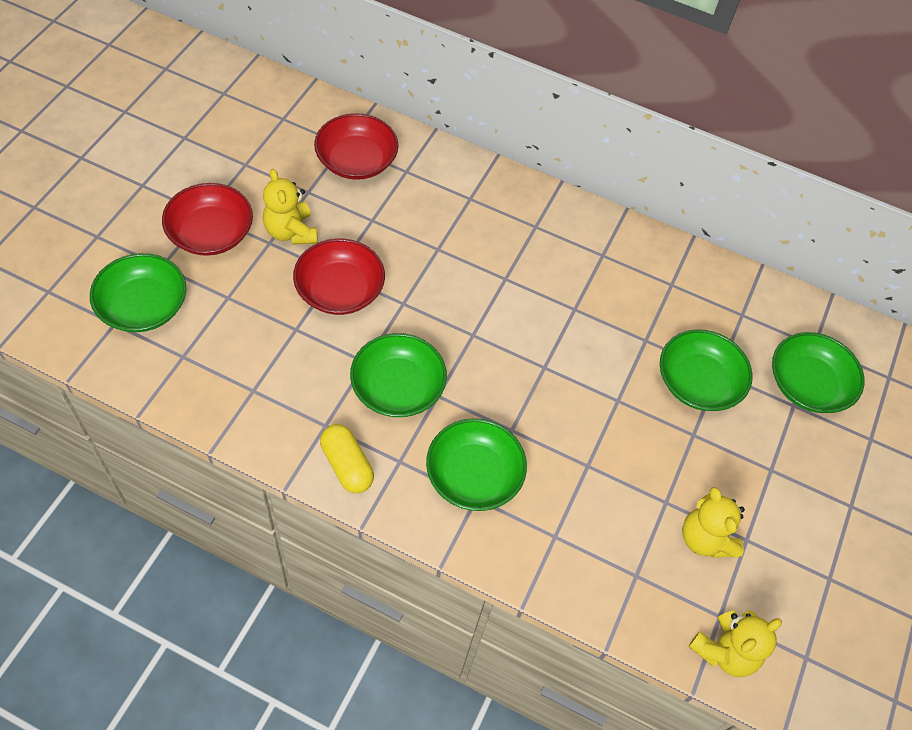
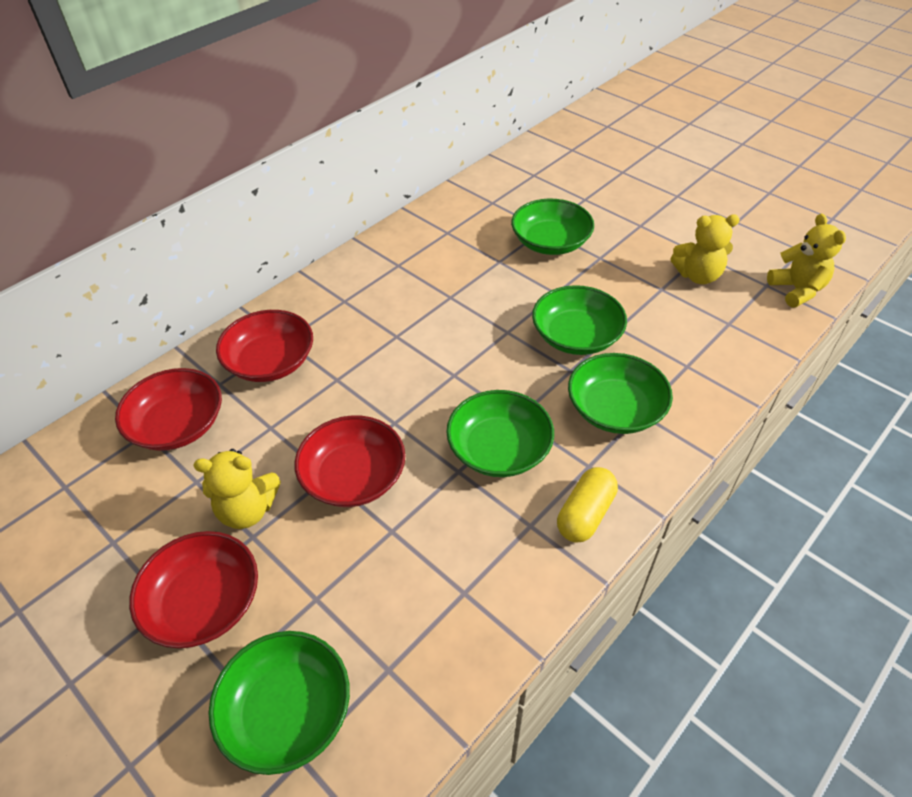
camera: 65 degrees left, 10 degrees down
yellow capsule [320,424,374,493] -> yellow capsule turned 45 degrees counterclockwise [557,467,618,542]
green bowl [772,332,864,413] -> green bowl moved to [532,285,627,355]
none -> red bowl [216,310,313,382]

